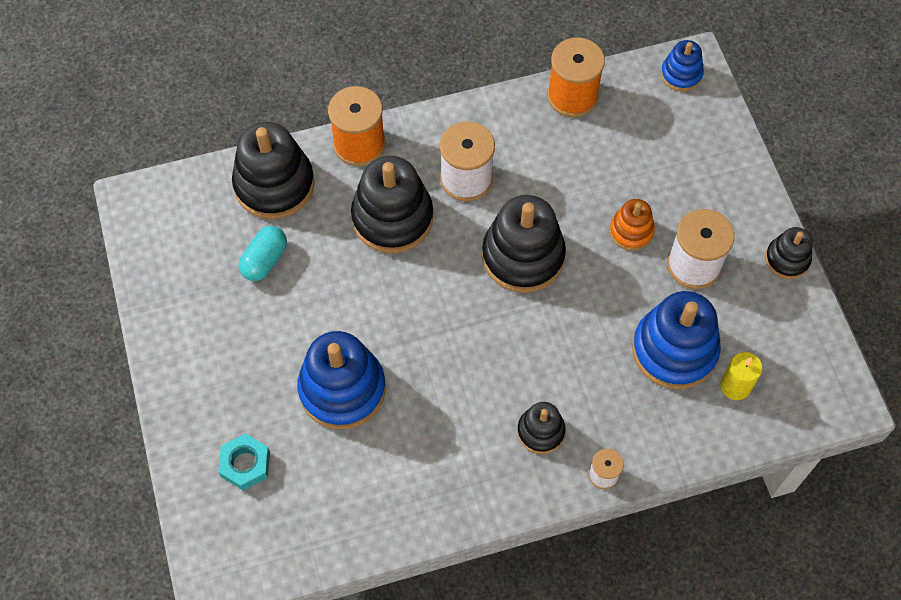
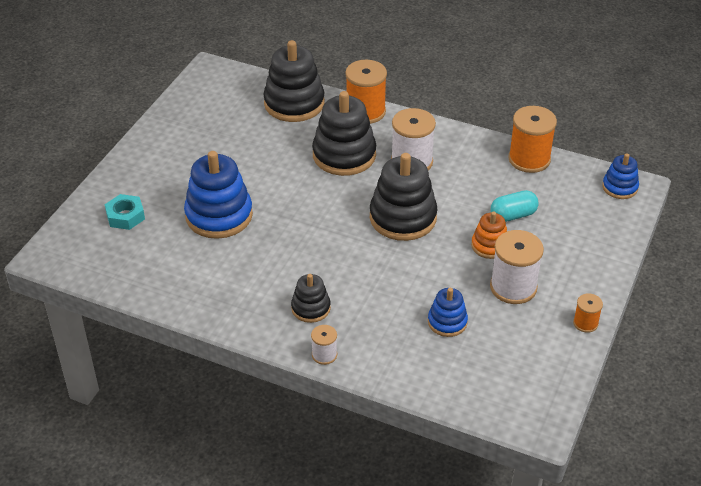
camera: 40 degrees right, 20 degrees down
turquoise capsule [238,226,287,281] -> turquoise capsule moved to [491,190,538,222]
blue stacking toy [632,291,721,389] -> blue stacking toy [428,288,468,337], size x0.54
yellow candle [720,352,763,400] -> none
black stacking toy [765,227,813,279] -> orange spool [573,293,603,333]

